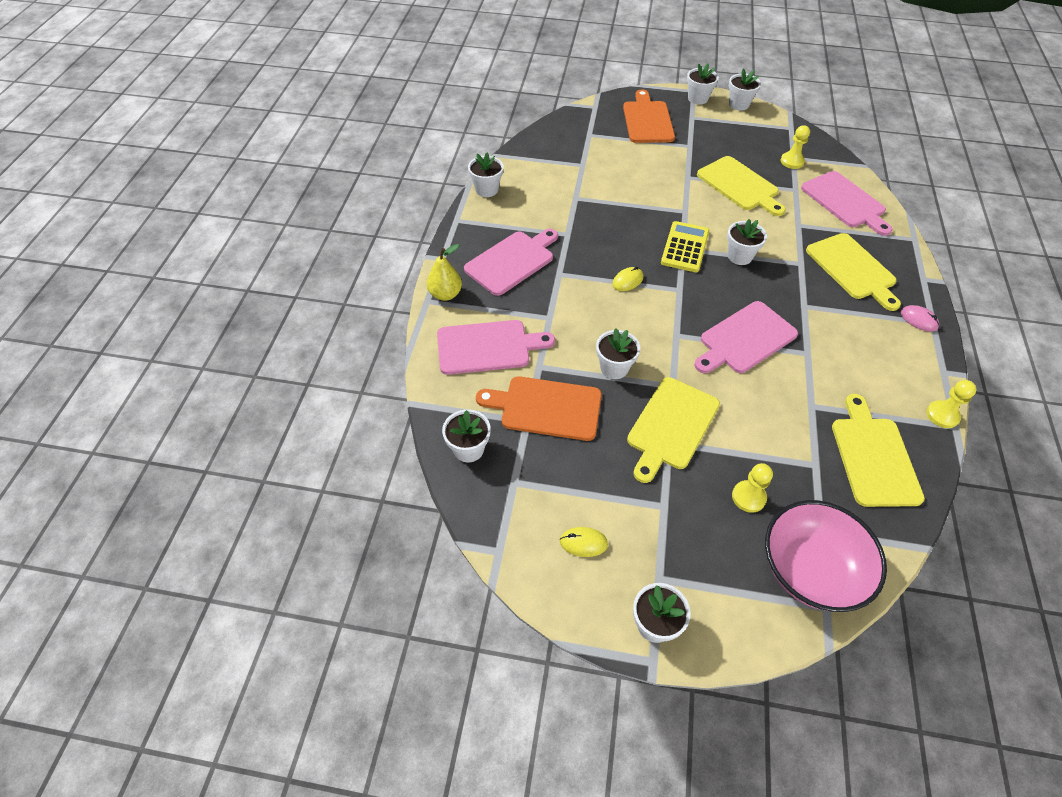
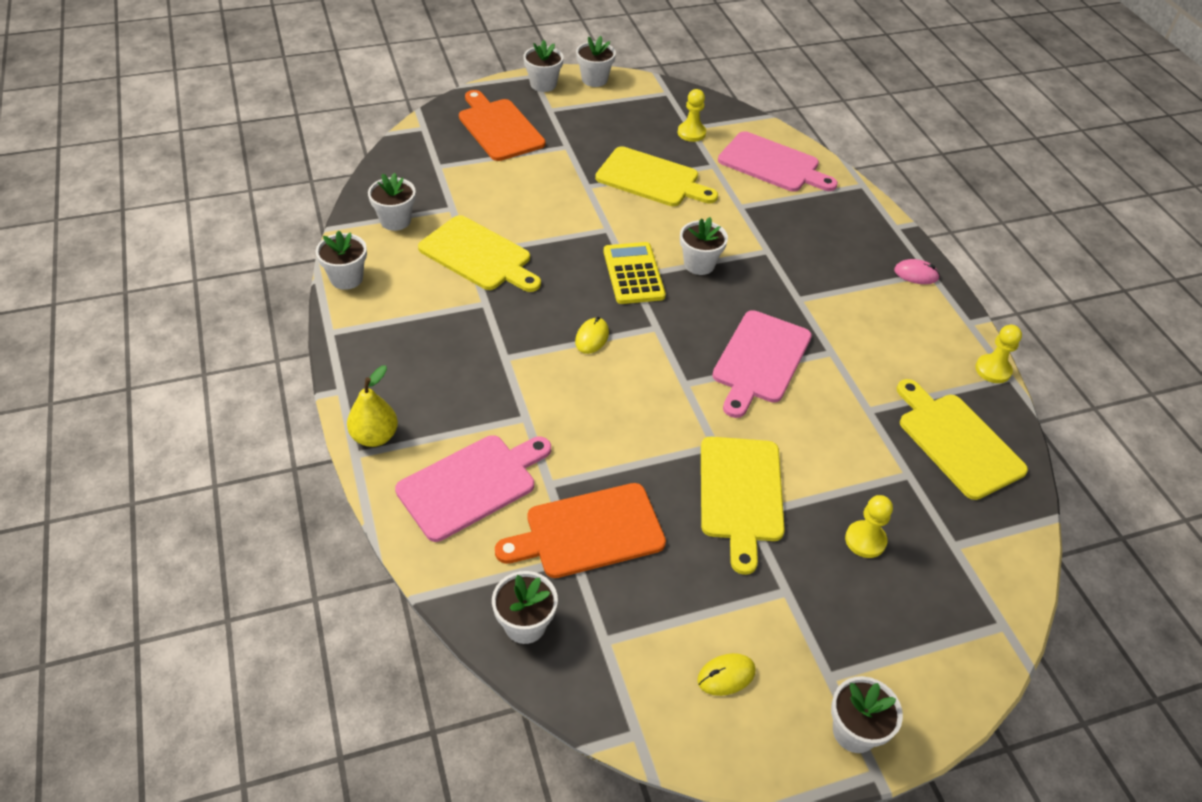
camera: 30 degrees left, 5 degrees down
pink cutting board [464,229,558,296] -> none
white flower pot [596,328,640,379] -> white flower pot moved to [368,173,416,231]
pink bowl [765,500,887,612] -> none
yellow cutting board [806,233,901,311] -> yellow cutting board moved to [418,215,541,292]

